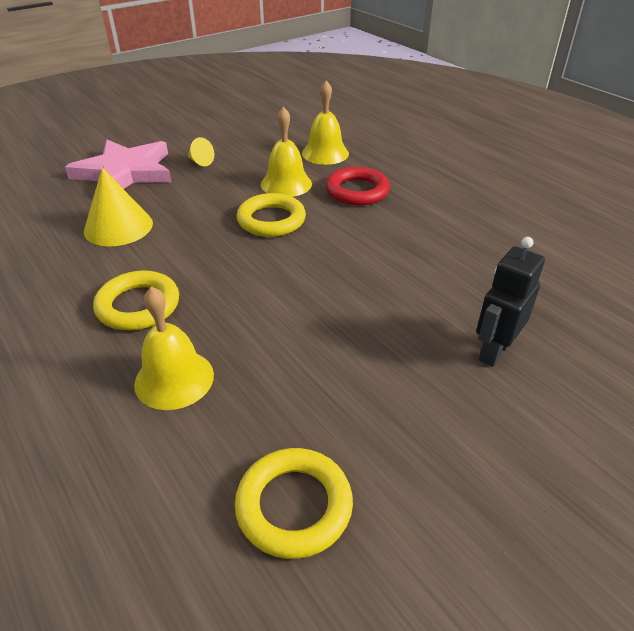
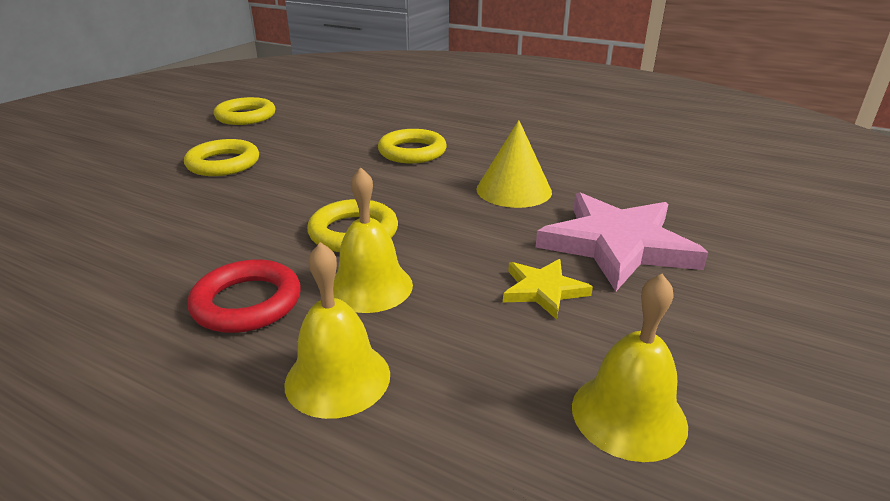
camera: 155 degrees right, 10 degrees down
yellow bell [134,286,214,410] -> yellow bell moved to [572,274,688,462]
yellow cone [188,137,214,166] -> yellow star [503,259,593,319]
black robot [476,237,545,367] -> none
none -> yellow ring [184,139,259,176]

